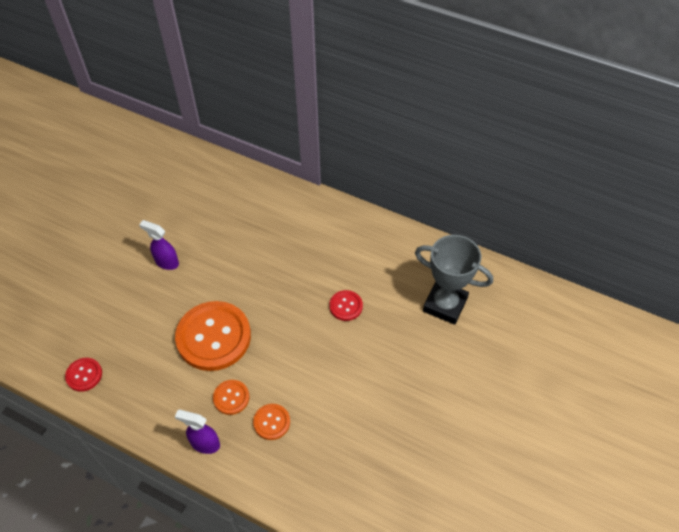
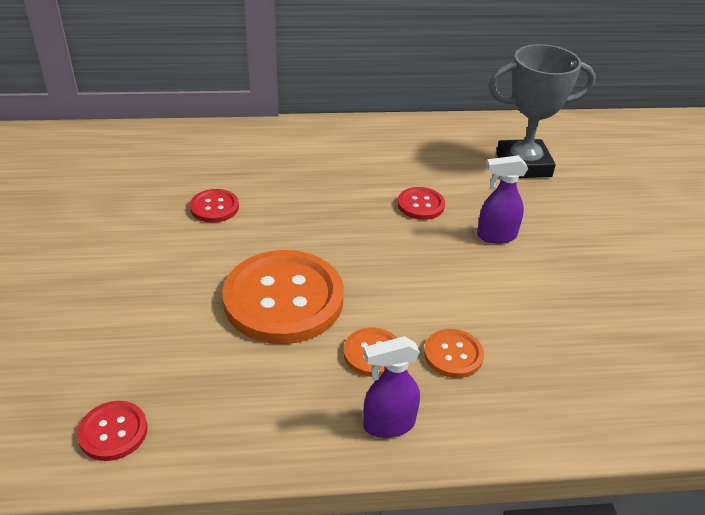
camera: 35 degrees left, 15 degrees down
purple spray bottle [139,220,179,270] -> purple spray bottle moved to [477,155,528,244]
none -> red button [190,189,239,223]

